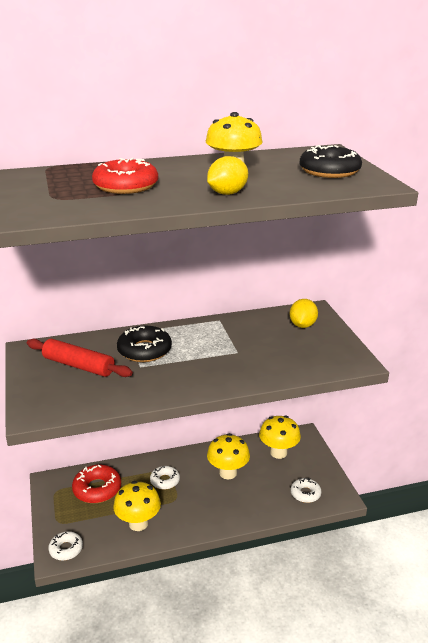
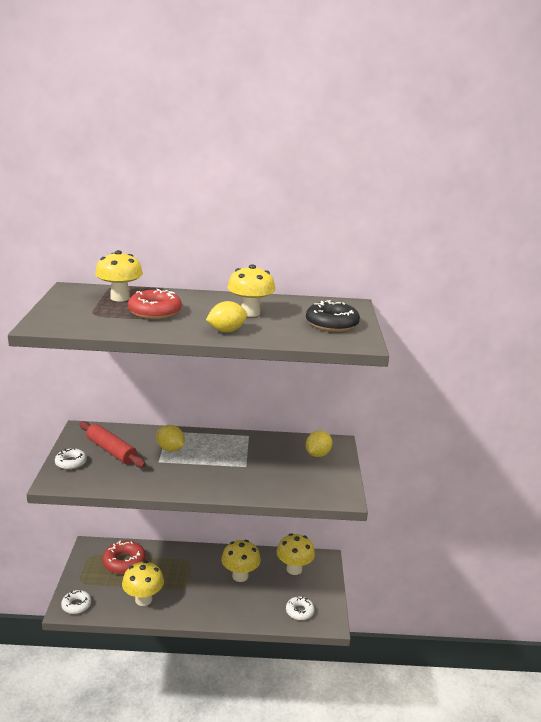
camera: 15 degrees right, 5 degrees down
black donut [117,326,172,362] -> yellow lemon [156,425,185,451]
white donut [150,466,180,490] -> white donut moved to [55,448,87,470]
none -> yellow mushroom [95,250,143,301]

